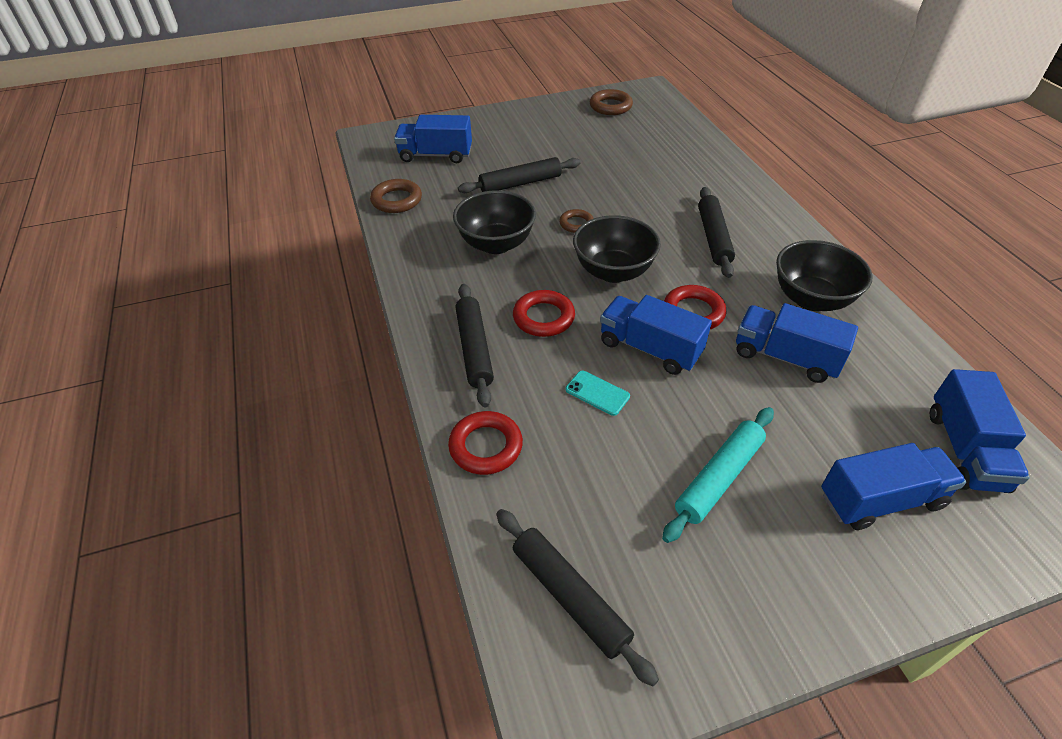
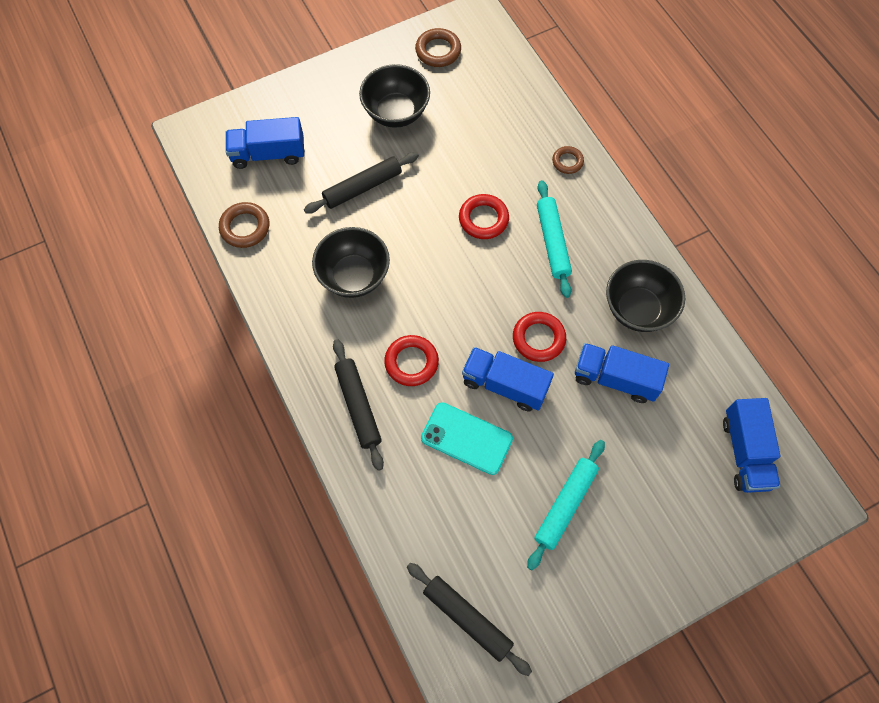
camera: 10 degrees left, 20 degrees up
red ring [448,411,523,475] -> red ring moved to [459,194,509,239]
brown ring [559,209,594,233] -> brown ring moved to [552,146,584,174]
turquoise phone [566,371,630,416] -> turquoise phone [421,402,513,475], size x1.75
black bowl [573,215,661,283] -> black bowl moved to [359,64,430,128]
black rolling pin [698,187,735,278] -> turquoise rolling pin [537,180,572,298]
blue truck [821,443,967,530] -> none

